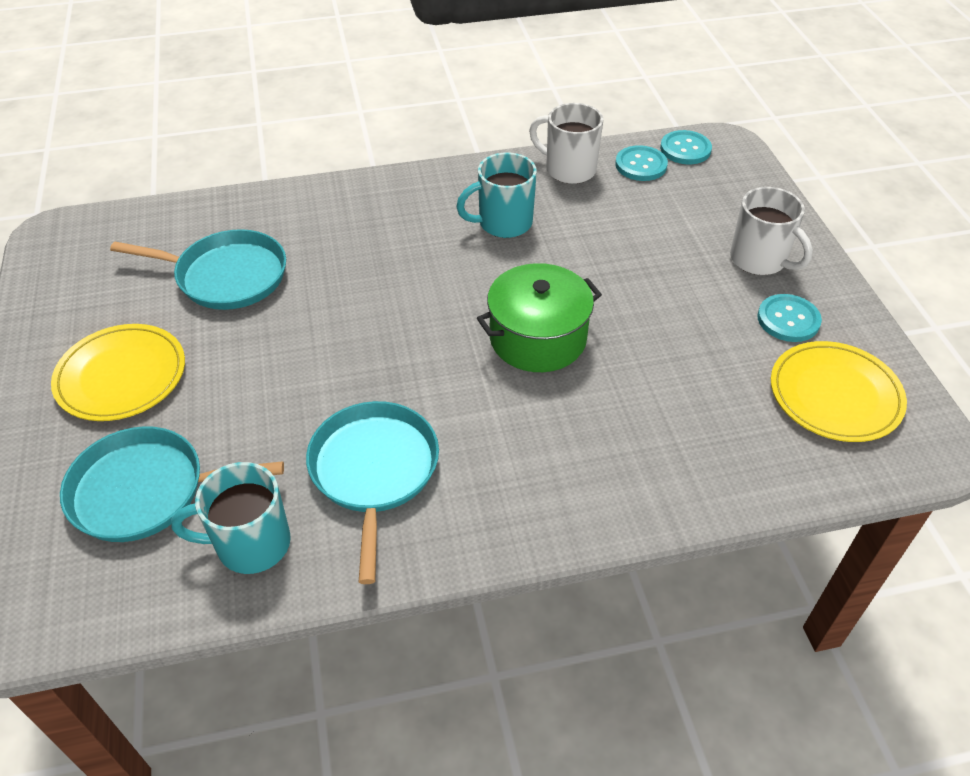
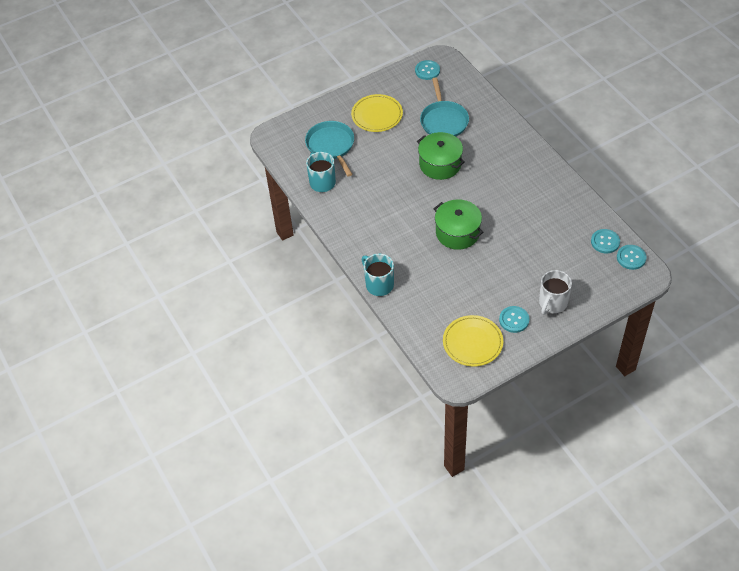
camera: 75 degrees right, 5 degrees up
turquoise pan [306,401,439,584] -> none
turquoise mug [456,153,537,238] -> turquoise mug moved to [362,254,394,296]
white mug [529,103,604,184] -> none
none -> turquoise button [415,60,440,80]
none -> green pot [417,132,465,180]

